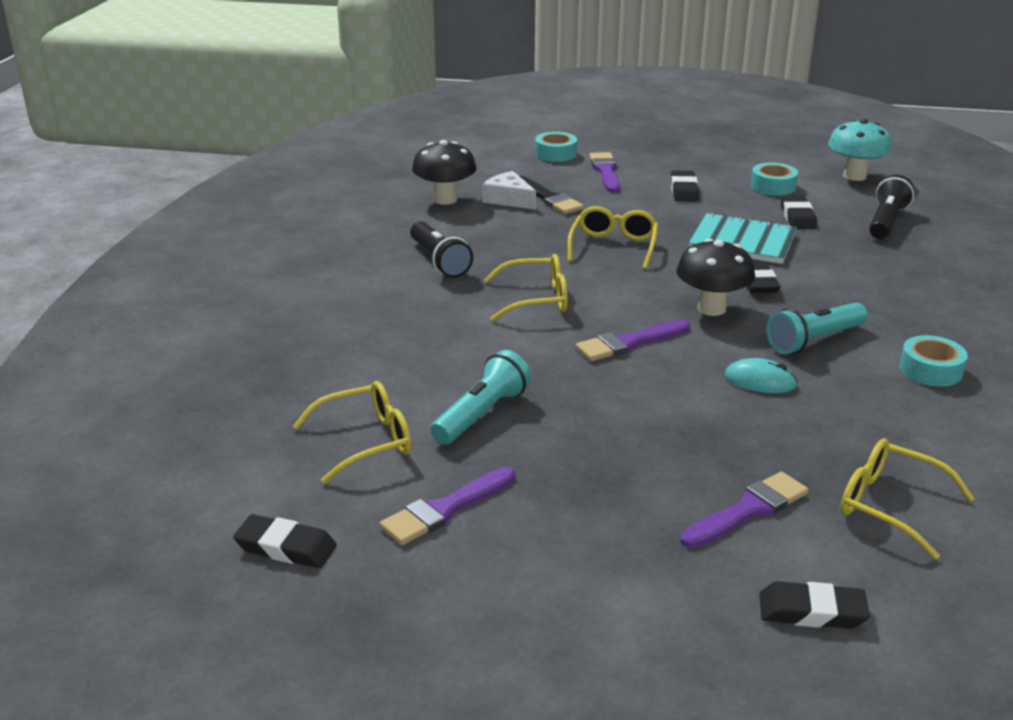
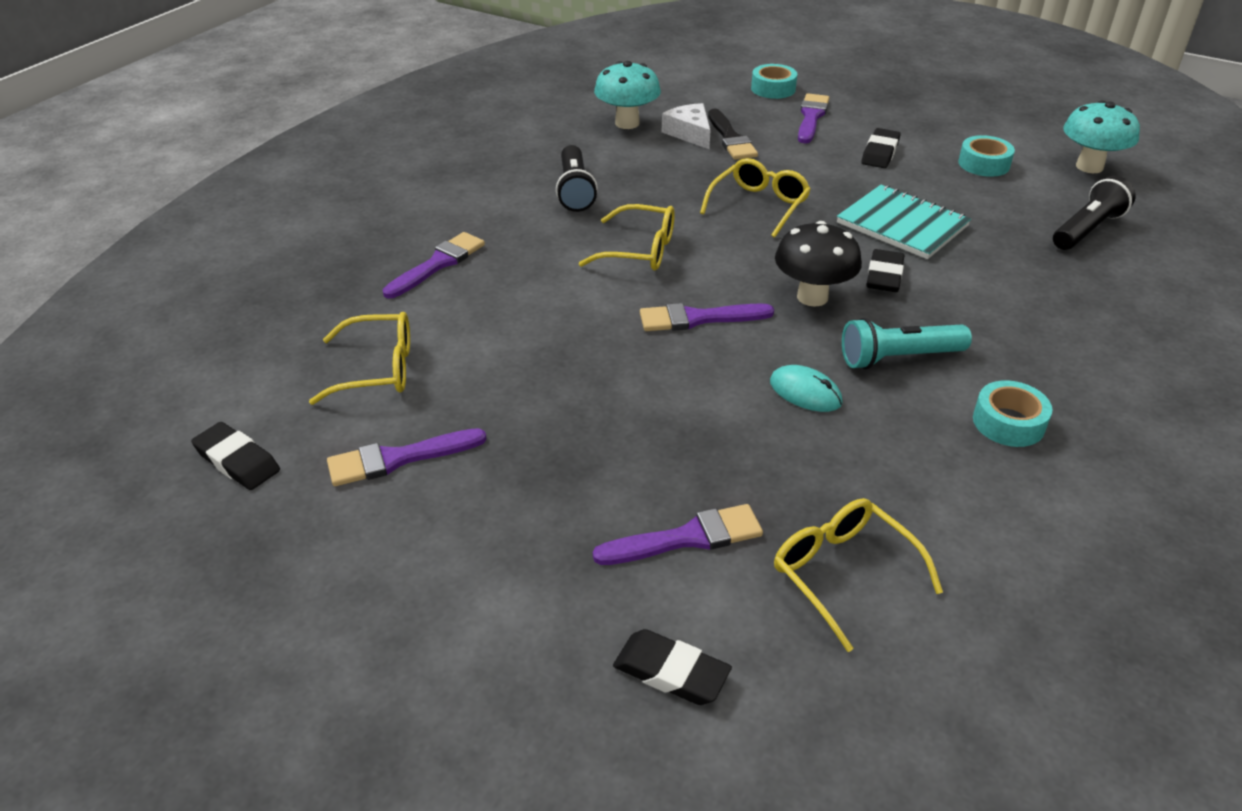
camera: 20 degrees right, 10 degrees up
black mushroom [412,140,477,205] -> turquoise mushroom [594,61,661,129]
turquoise flashlight [430,350,531,445] -> none
black eraser [781,195,817,229] -> none
none -> purple brush [383,232,485,298]

